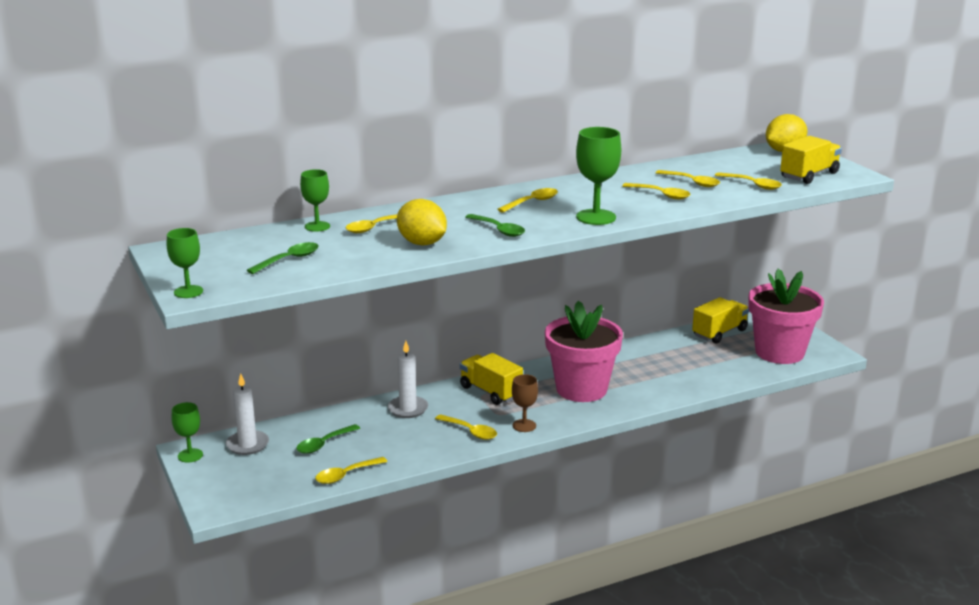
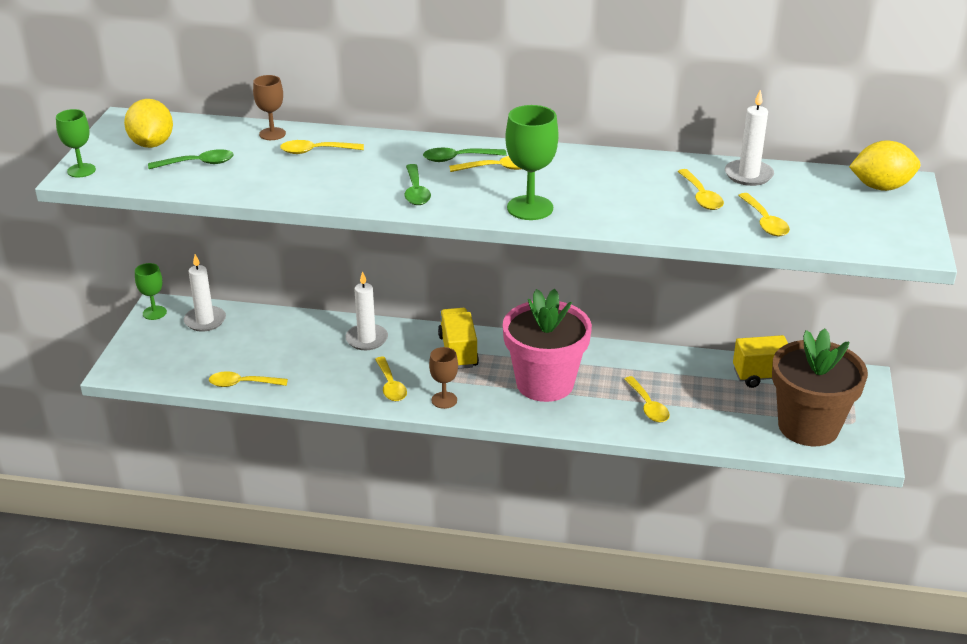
camera: 35 degrees right, 10 degrees up
green spoon [296,424,360,454] -> green spoon moved to [423,148,507,162]
green goblet [300,169,330,232] -> brown goblet [253,75,286,140]
yellow lemon [397,199,447,245] -> yellow lemon moved to [124,99,173,148]
yellow spoon [622,183,691,199] -> yellow spoon moved to [624,376,670,423]
pink flower pot [748,269,824,364] -> brown flower pot [772,329,868,446]
yellow truck [780,136,842,184] -> none
none -> white candle [725,90,774,186]

